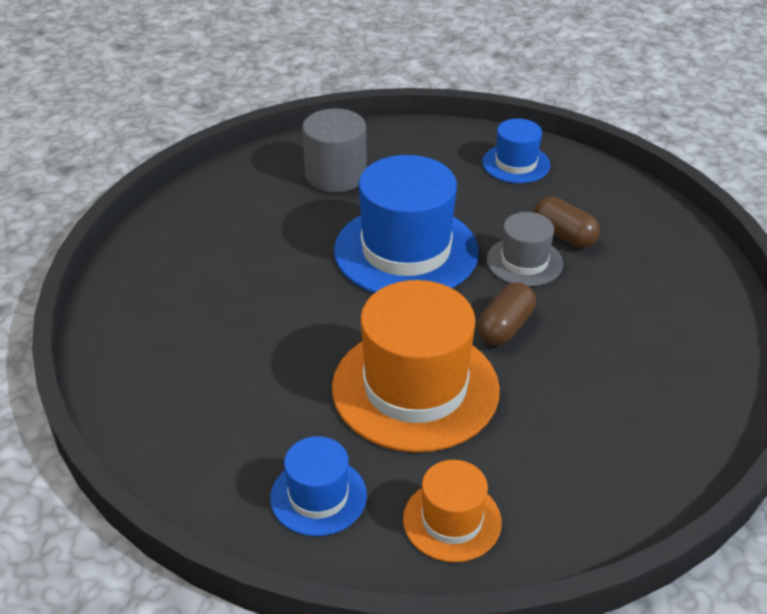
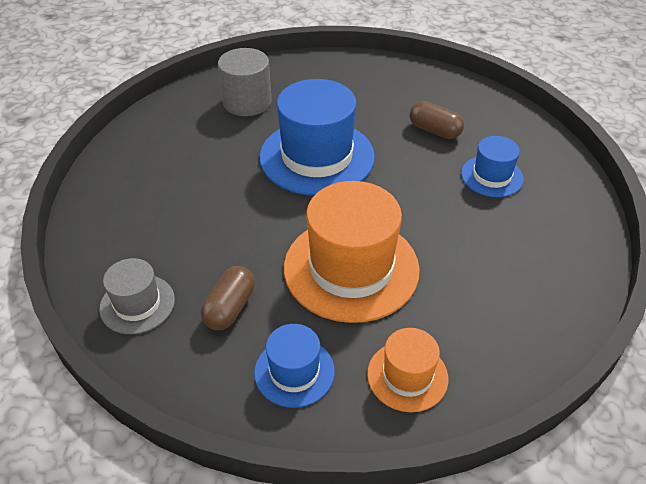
camera: 10 degrees left, 5 degrees up
brown capsule [477,282,536,346] -> brown capsule moved to [201,266,255,330]
blue hat [482,118,550,183] -> blue hat moved to [461,136,524,197]
grey hat [487,212,563,286] -> grey hat moved to [99,258,175,334]

